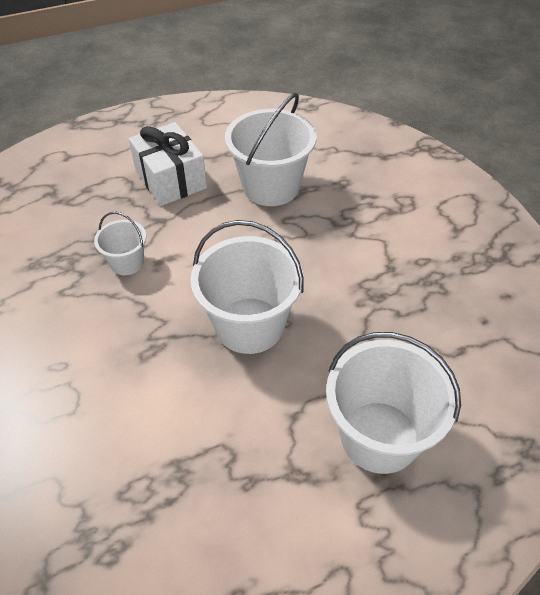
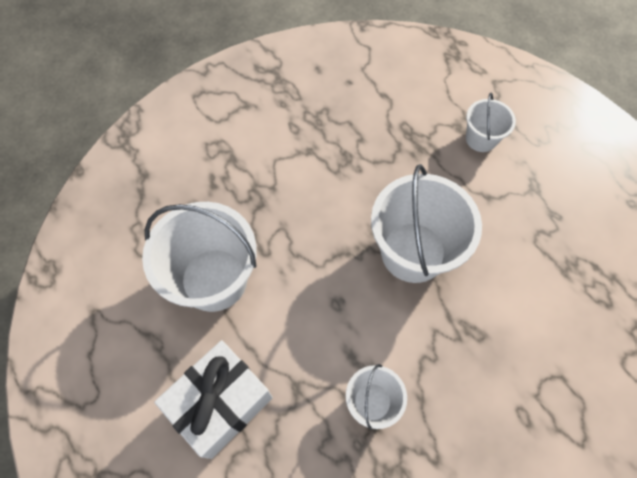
camera: 105 degrees left, 15 degrees up
white bucket [326,332,461,474] -> white bucket [466,92,516,152], size x0.52

